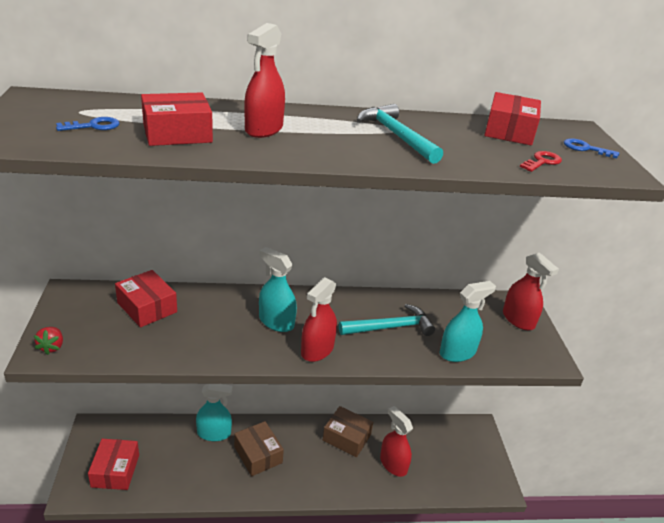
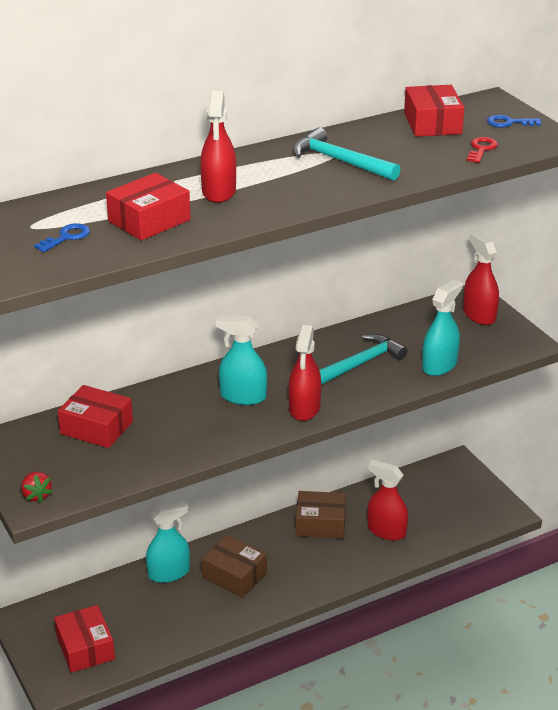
camera: 20 degrees left, 0 degrees up
red spray bottle [503,253,559,330] -> red spray bottle turned 150 degrees counterclockwise [463,232,499,325]

